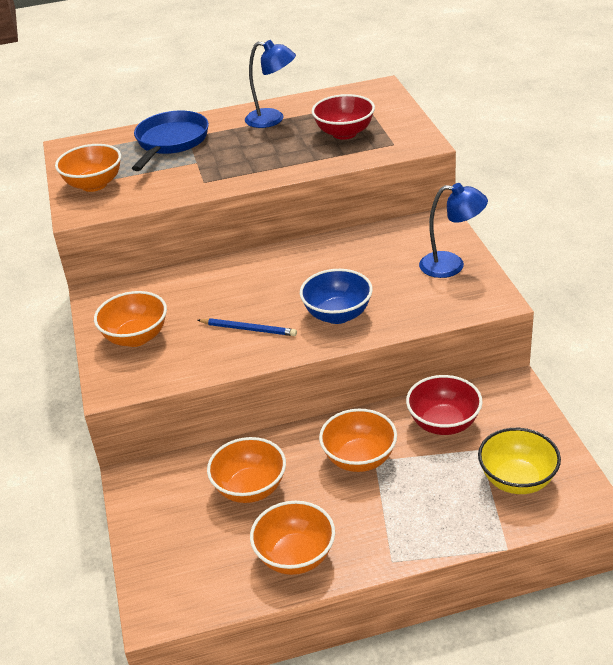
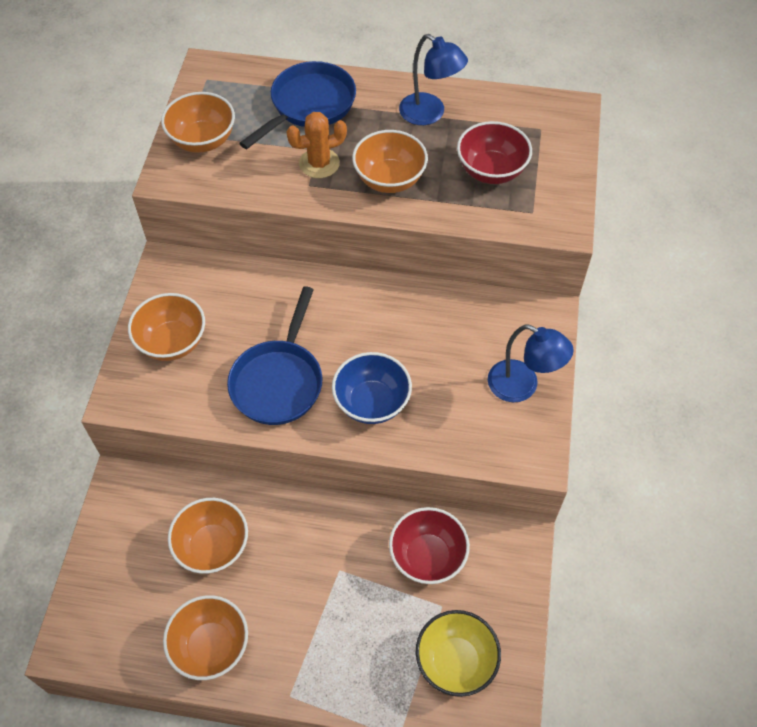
camera: 20 degrees right, 20 degrees up
blue pencil [197,318,297,336] -> blue pan [227,286,322,425]
orange bowl [319,409,397,472] -> orange bowl moved to [352,130,428,193]
none -> orange cactus [287,112,347,178]

